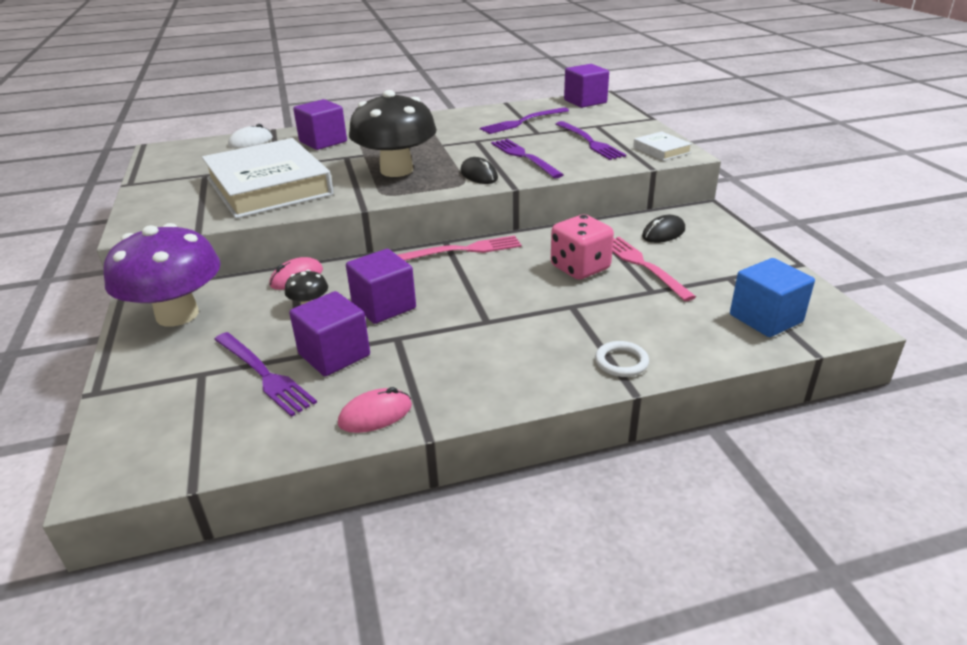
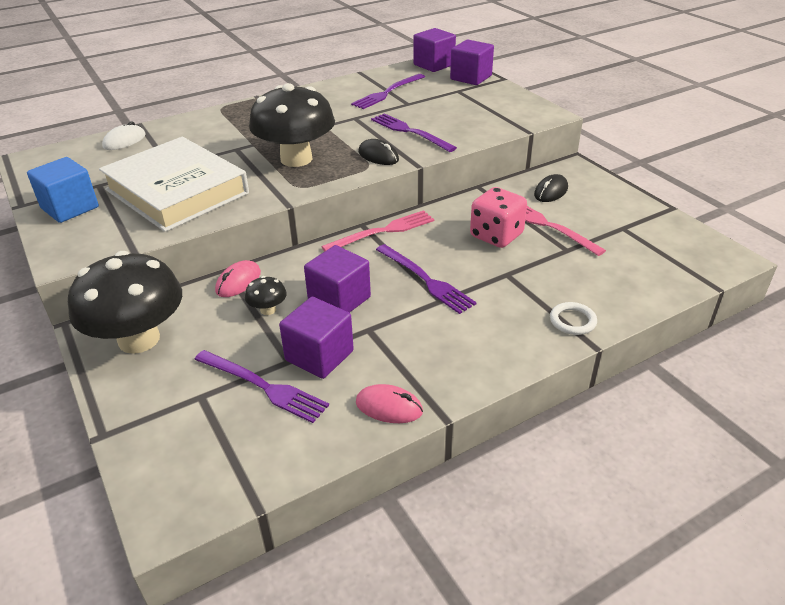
camera: 15 degrees left, 5 degrees up
purple mushroom [104,223,221,327] -> black mushroom [68,251,182,354]
purple cube [293,99,347,150] -> purple cube moved to [450,39,494,85]
pink mouse [338,387,412,433] -> pink mouse turned 60 degrees clockwise [356,384,423,423]
purple fork [556,121,626,160] -> purple fork moved to [376,244,477,314]
white book [633,131,692,161] -> none
blue cube [730,258,815,337] -> blue cube moved to [27,157,99,223]

